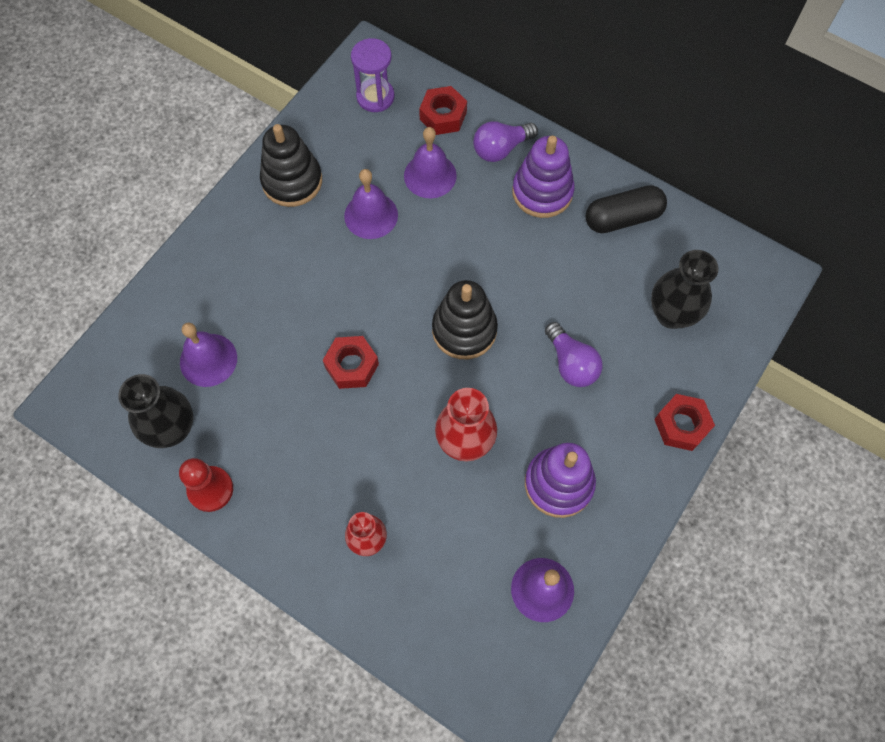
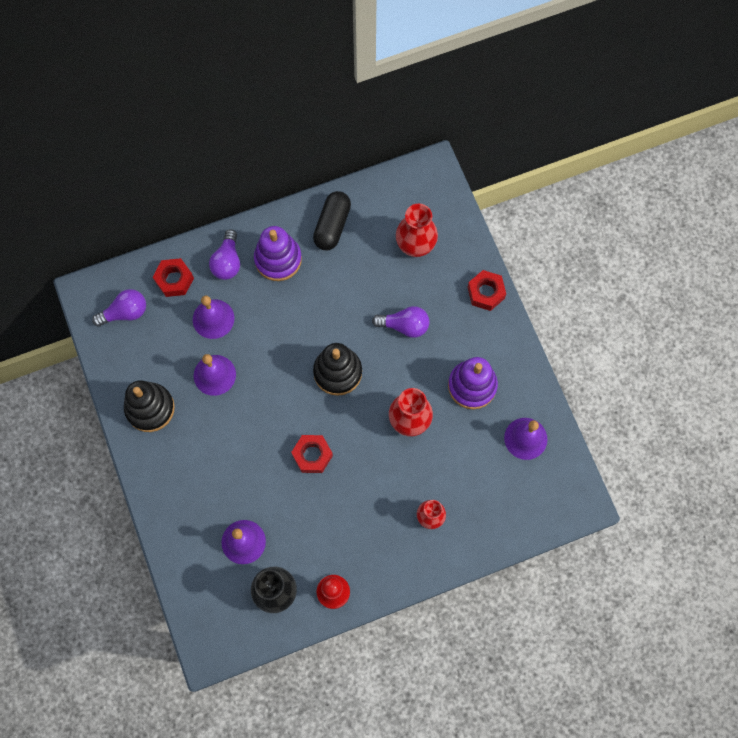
camera: 55 degrees left, 5 degrees up
purple hourglass [351,38,394,112] -> purple light bulb [92,289,146,327]
black vase [651,250,718,329] -> red vase [396,204,438,257]

